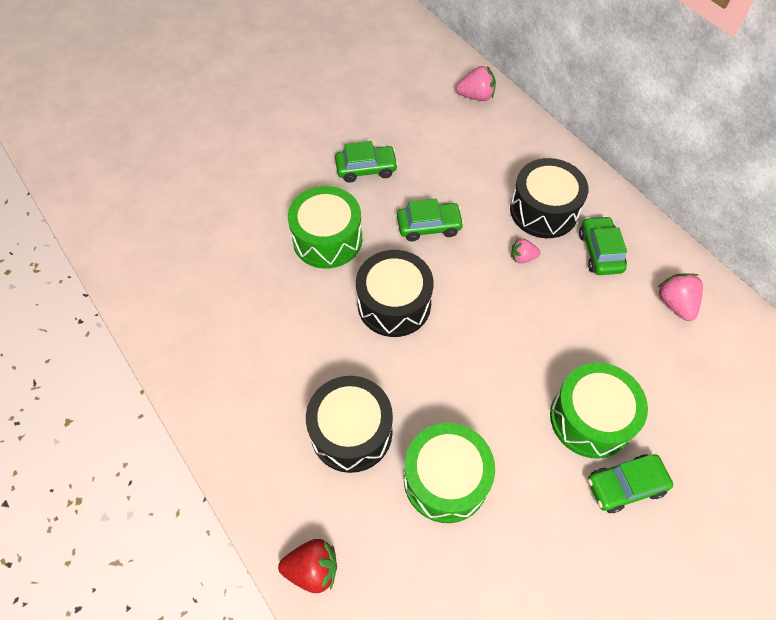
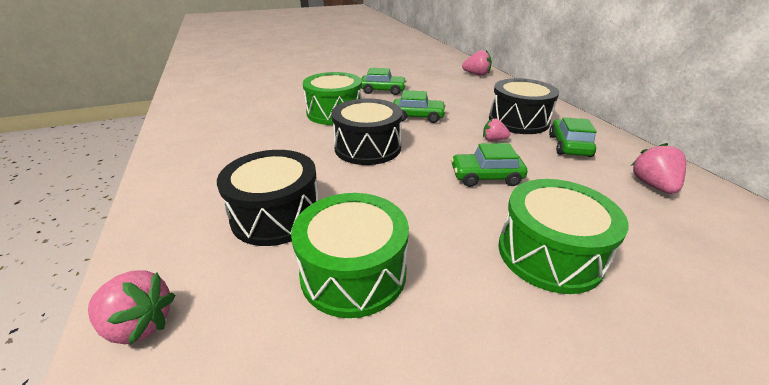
camera: 15 degrees right, 25 degrees down
red strawberry [278,539,337,593] -> pink strawberry [88,271,175,344]
green car [588,454,673,513] -> green car moved to [451,143,527,187]

